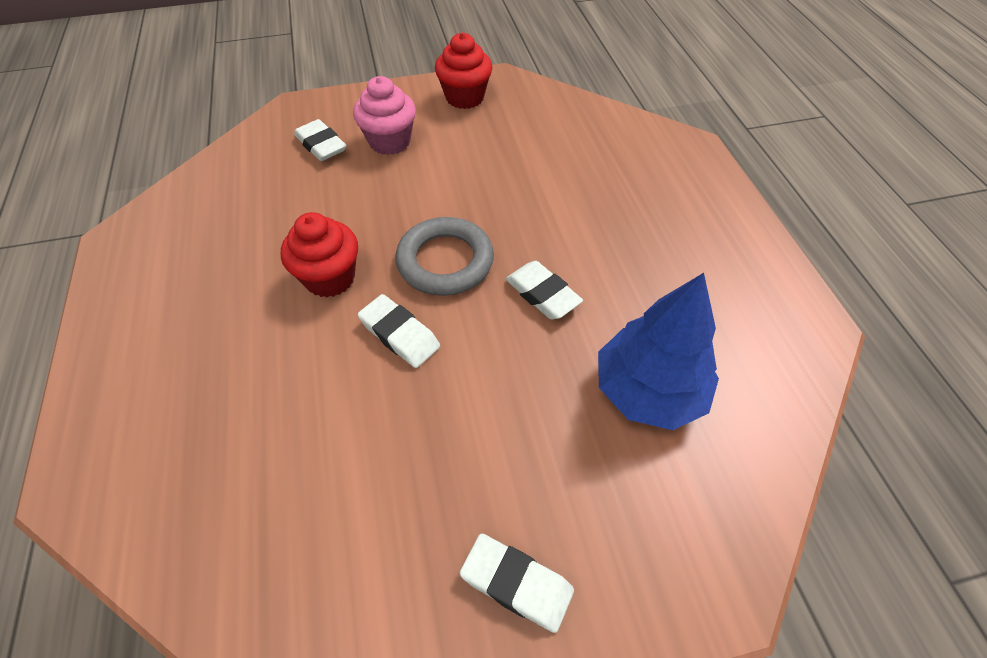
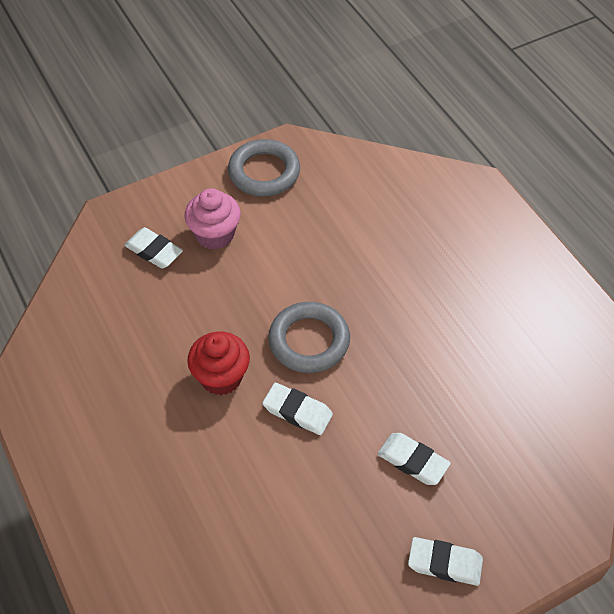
camera: 15 degrees left, 0 degrees up
red cupcake [435,33,493,109] -> grey ring [228,139,300,197]
white eraser [506,261,583,319] -> white eraser moved to [378,433,451,485]
blue tree [598,273,719,430] -> none

